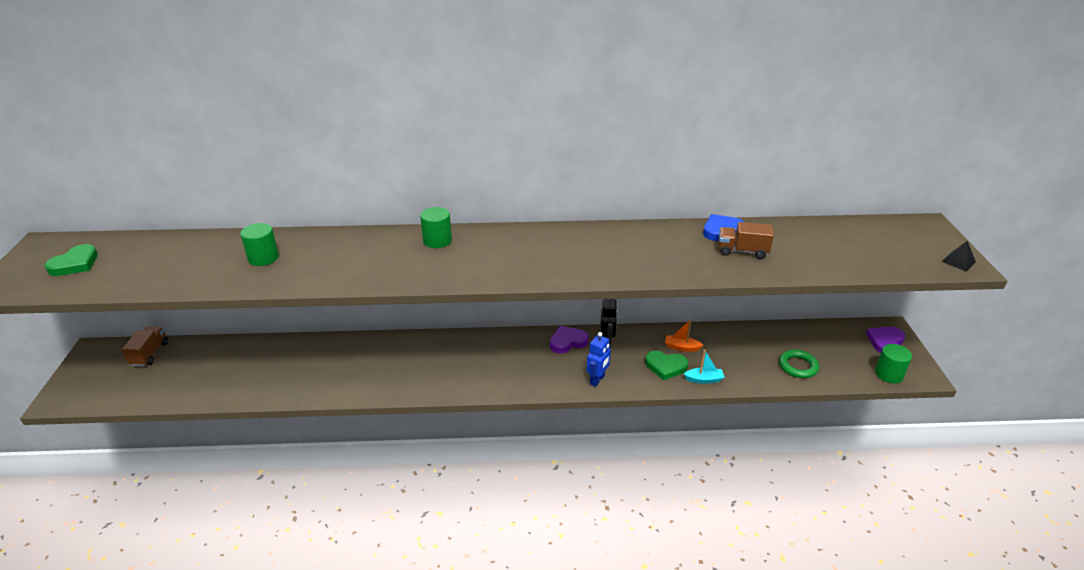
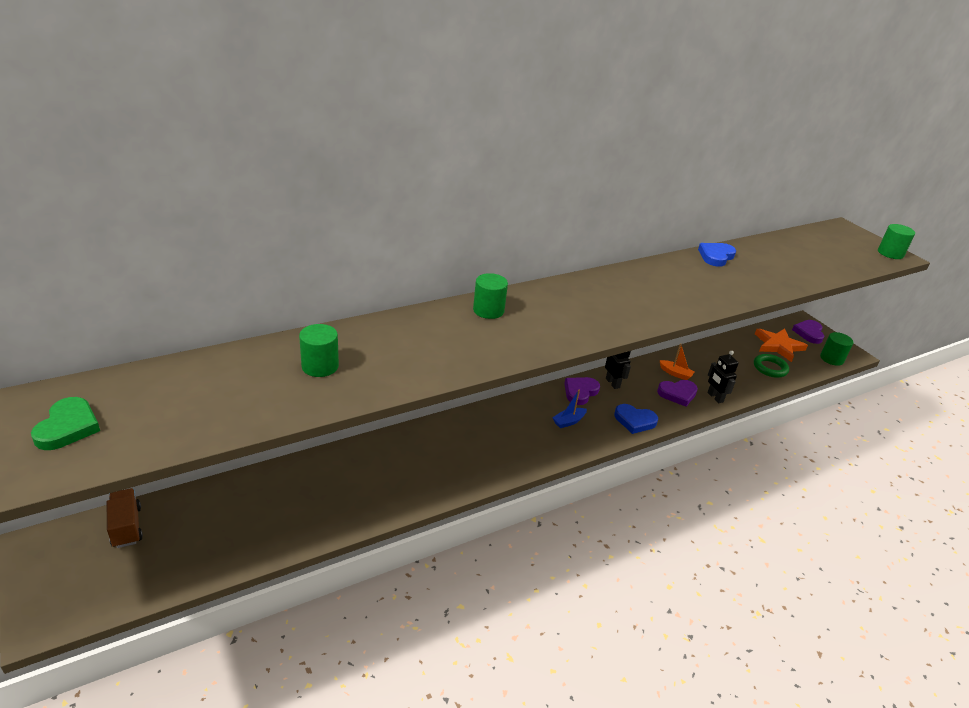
camera: 30 degrees left, 0 degrees up
blue robot [586,332,611,387] -> blue heart [614,404,658,434]
green heart [645,351,688,380] -> purple heart [657,380,698,407]
orange boat [665,319,703,352] -> orange boat turned 135 degrees counterclockwise [659,343,694,380]
turquoise boat [684,350,725,384] -> black robot [707,351,739,403]
brown truck [718,222,774,259] -> none
black pyramid [942,241,976,272] -> green cylinder [878,224,915,259]
none -> blue boat [552,390,587,428]
none -> orange star [755,329,808,362]

